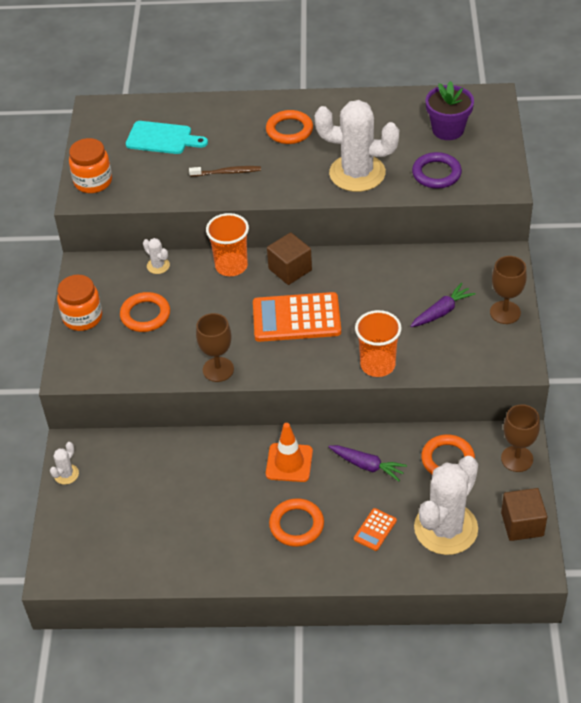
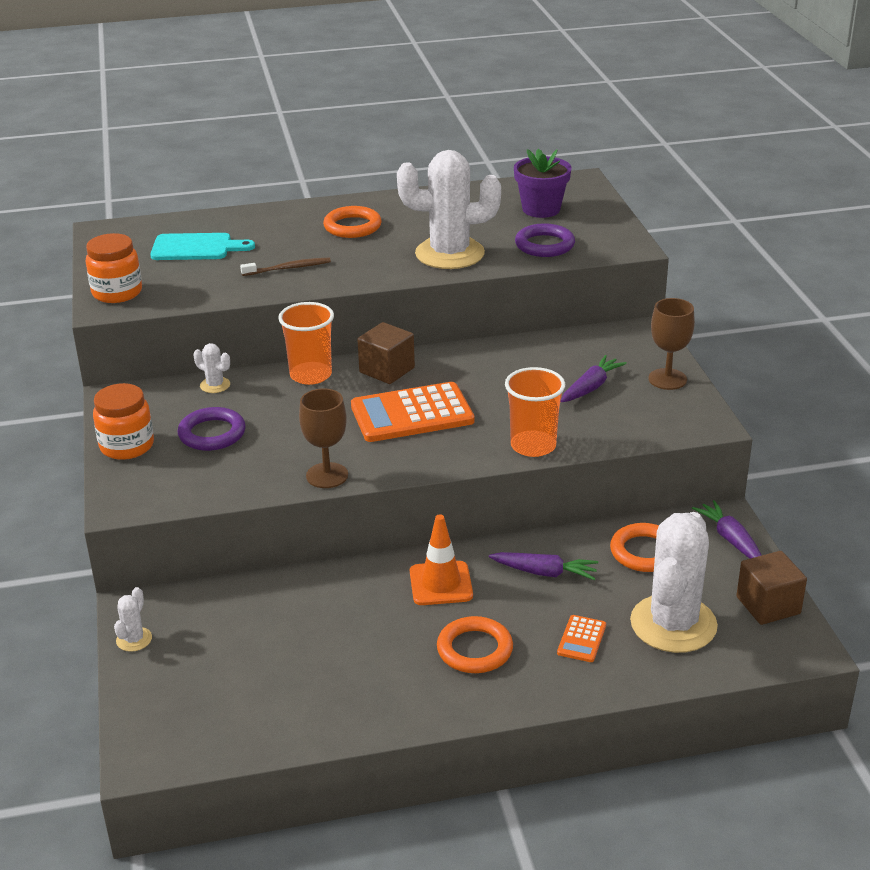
camera: 15 degrees left, 15 degrees down
orange ring [120,292,170,332] -> purple ring [178,407,246,451]
brown goblet [501,404,540,472] -> purple carrot [692,500,762,559]

